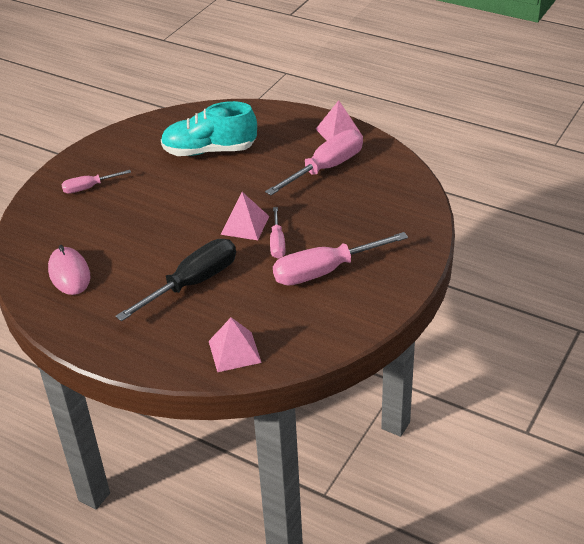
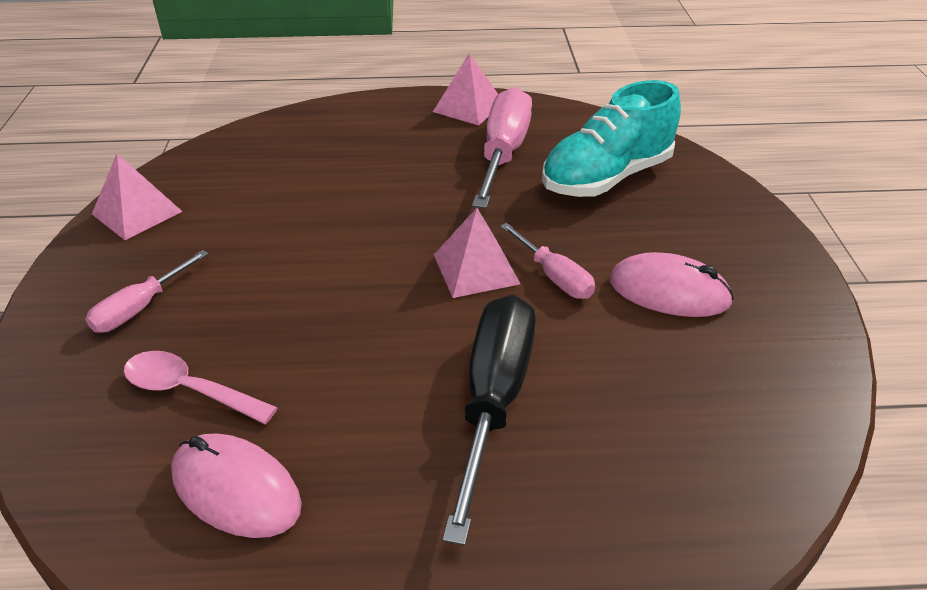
camera: 35 degrees left, 0 degrees up
turquoise shoe [161,101,257,156] -> turquoise shoe moved to [542,80,681,197]
pink pyramid [209,317,262,372] -> pink pyramid moved to [92,154,183,240]
pink screwdriver [273,232,408,286] -> pink mouse [610,252,734,317]
none -> pink spoon [124,351,278,424]

